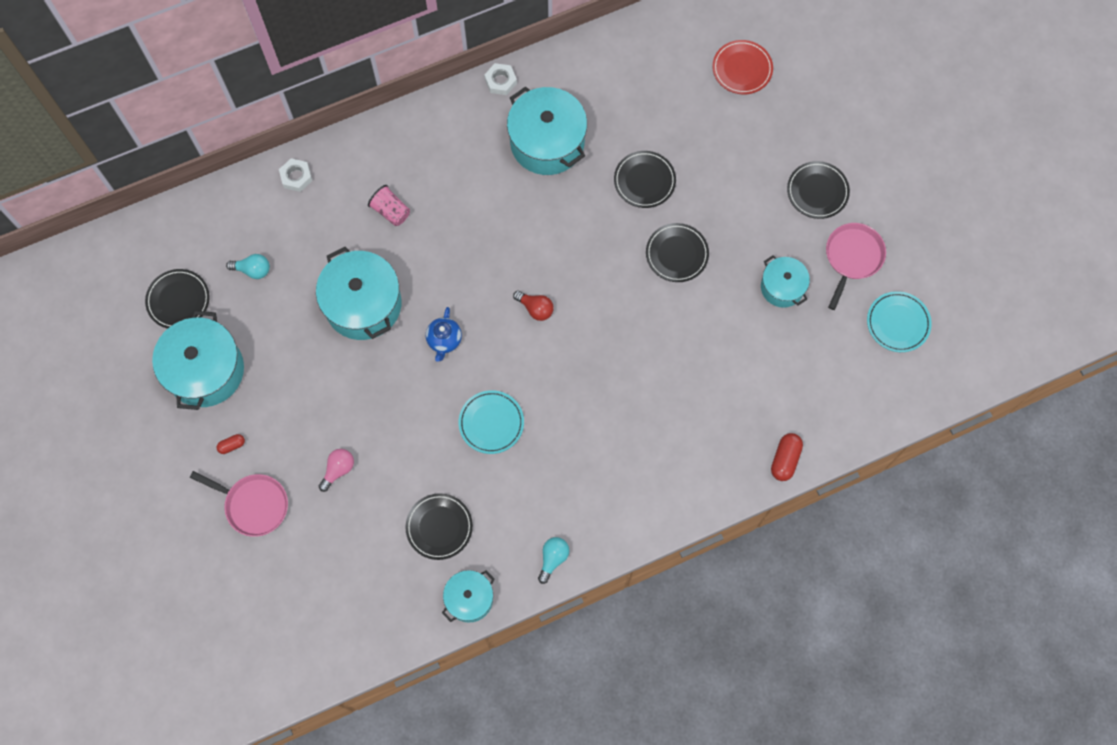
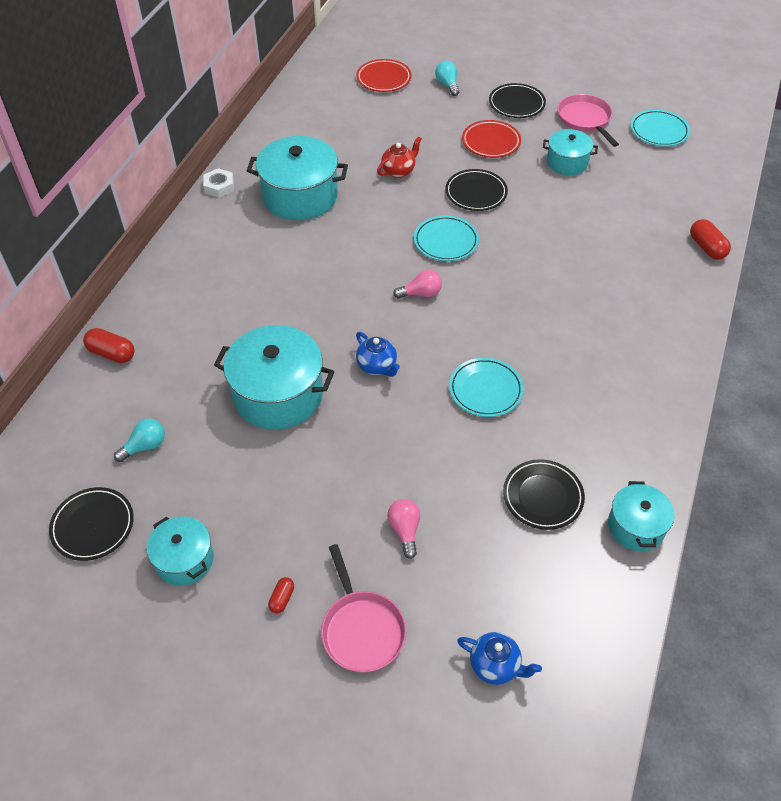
camera: 45 degrees left, 20 degrees down
turquoise pot [152,311,244,410] -> turquoise pot [147,517,214,586], size x0.57
pink pan [190,471,288,537] -> pink pan turned 90 degrees clockwise [321,544,406,673]
white nut [279,158,312,192] -> red capsule [83,328,135,363]
pink cup [368,185,410,226] -> none
red light bulb [513,291,554,321] -> pink light bulb [393,270,442,299]
turquoise light bulb [538,537,569,584] -> turquoise light bulb moved to [435,61,459,96]
black plate [614,151,676,208] -> red teapot [377,136,422,178]
none -> turquoise plate [414,215,479,261]
none -> blue teapot [457,632,542,685]
none -> red plate [462,120,521,158]

